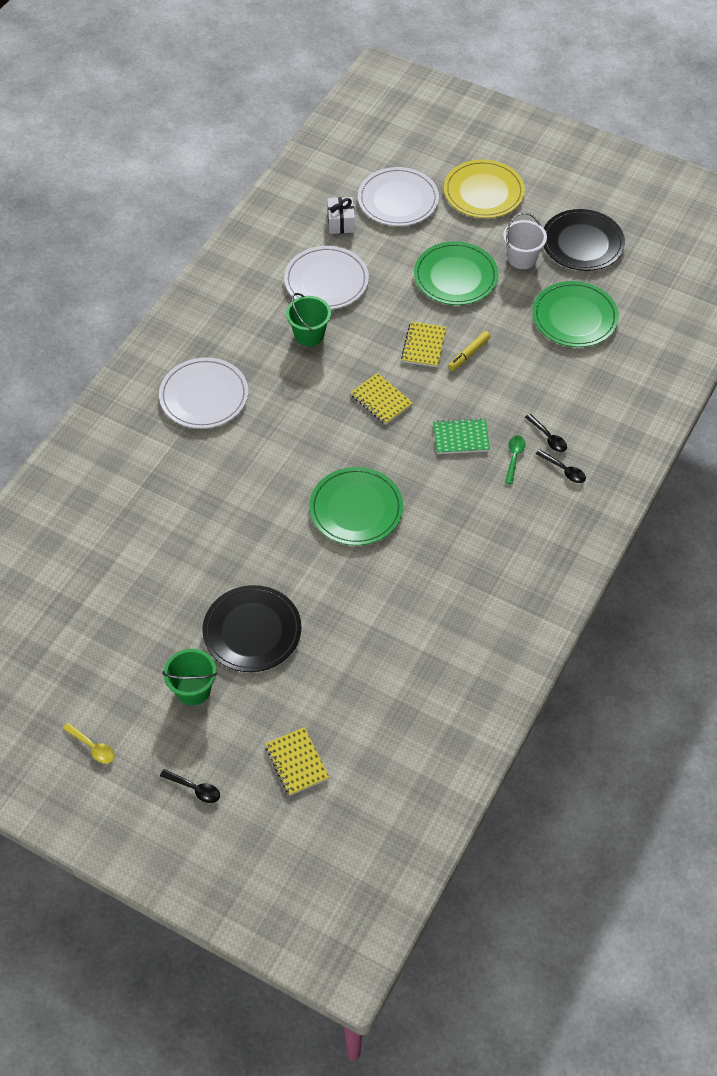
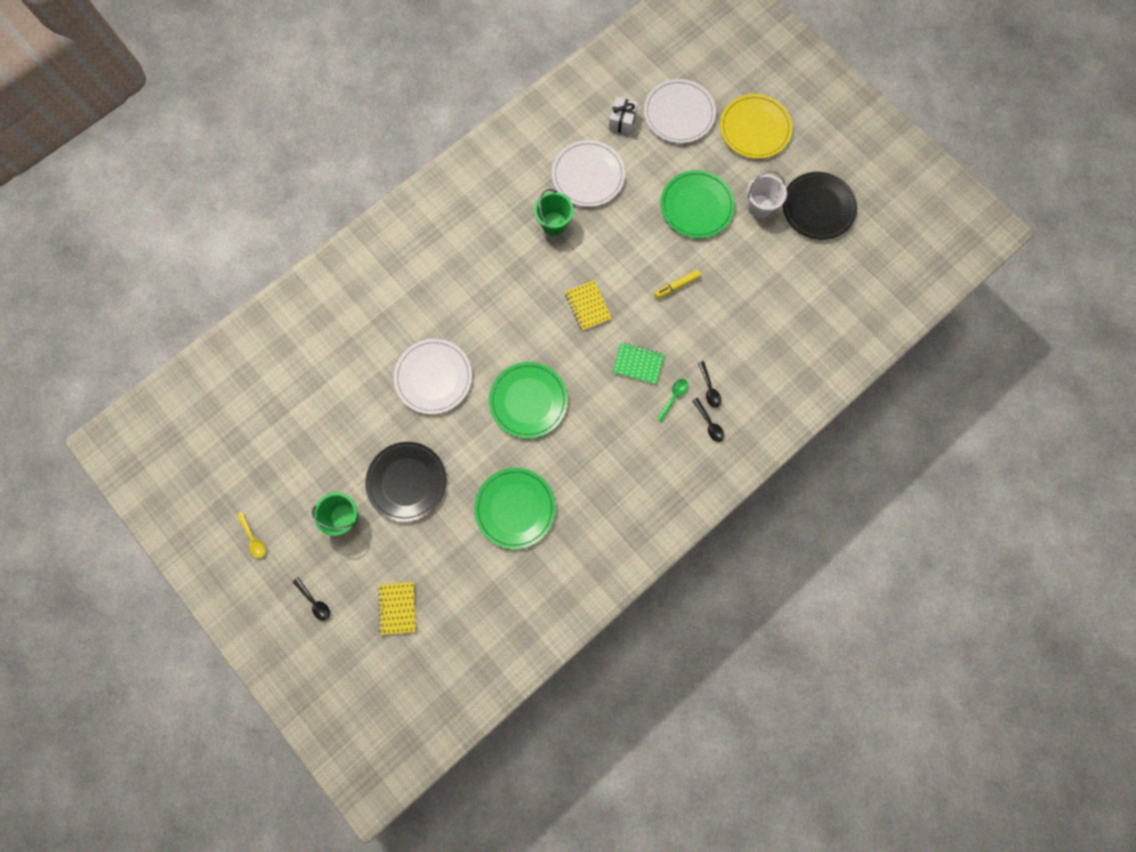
camera: 20 degrees right, 20 degrees up
white plate [159,357,248,429] -> white plate moved to [394,339,472,414]
yellow notebook [401,322,447,367] -> none
green plate [532,281,619,347] -> green plate moved to [474,468,556,549]

